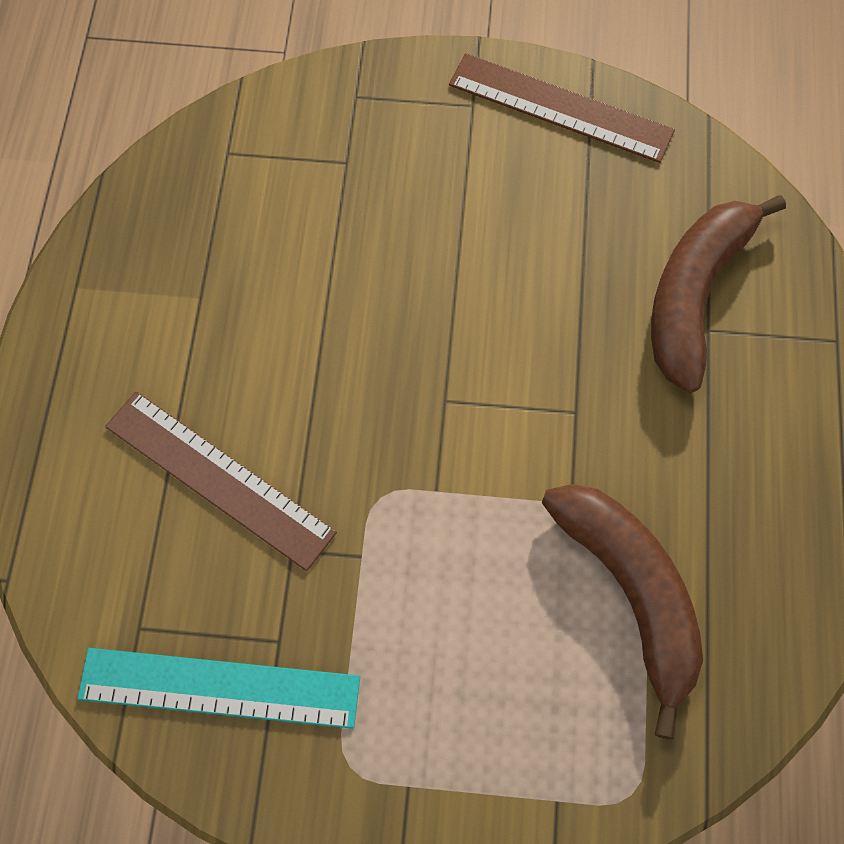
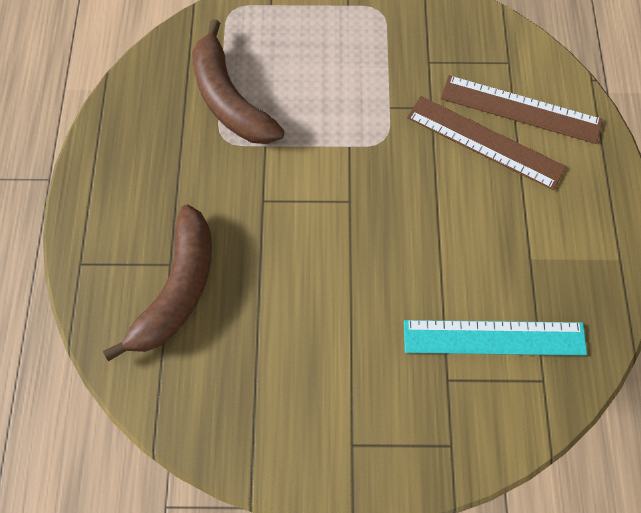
camera: 175 degrees right, 0 degrees up
turquoise ruler [77,648,360,729] -> turquoise ruler moved to [404,320,587,356]
brown ruler [449,53,675,163] -> brown ruler moved to [441,75,603,144]

